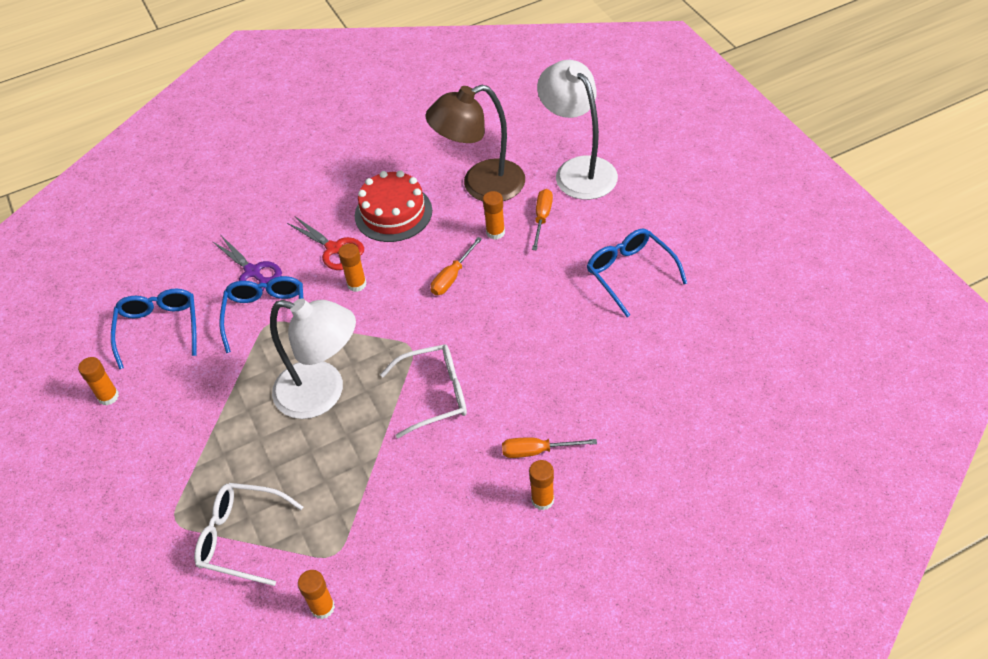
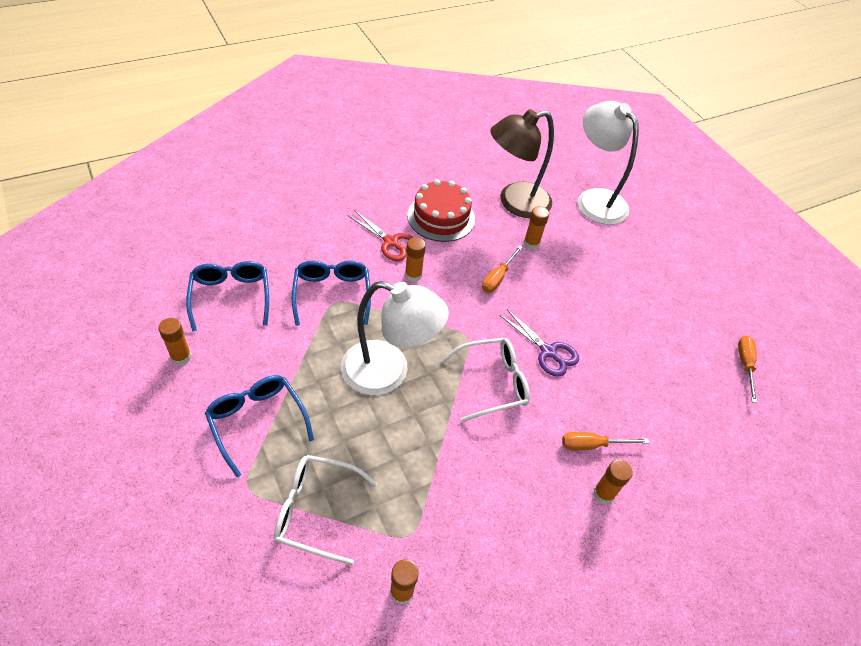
camera: 10 degrees left, 0 degrees up
purple scissors [212,235,282,291] -> purple scissors moved to [500,309,579,377]
orange screwdriver [532,189,553,250] -> orange screwdriver moved to [738,336,757,403]
blue glasses [587,228,687,317] -> blue glasses moved to [205,375,314,477]

